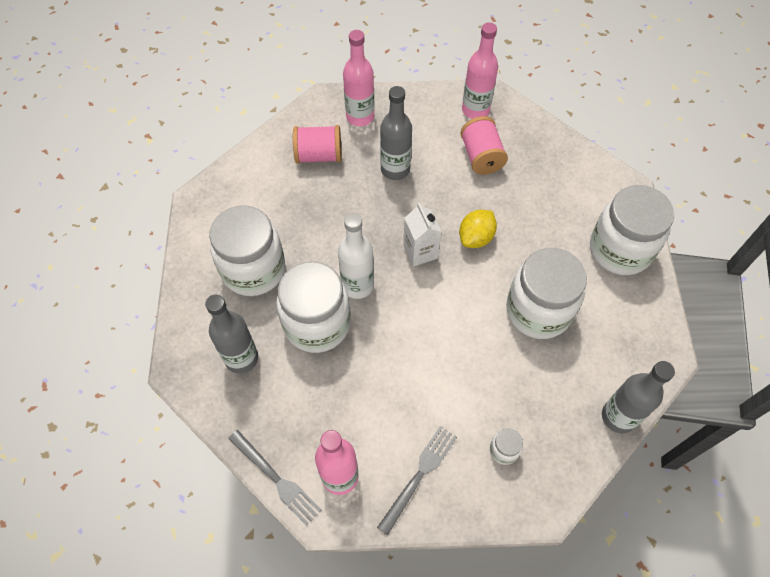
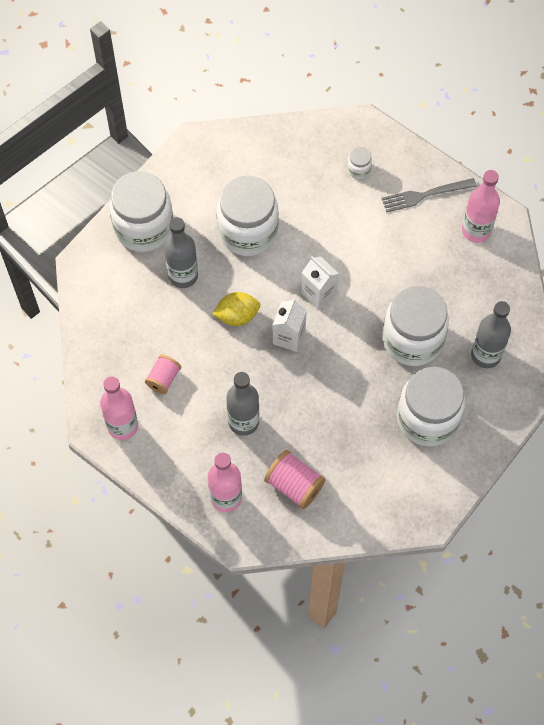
camera: 140 degrees left, 5 degrees up
grey fork [228,430,321,526] -> none
white bottle [338,213,374,299] -> none
pink spool [460,116,508,175] -> pink spool [145,355,181,394], size x0.66
grey bottle [602,361,675,433] -> grey bottle moved to [164,217,198,288]
none -> white carton [301,256,339,310]

